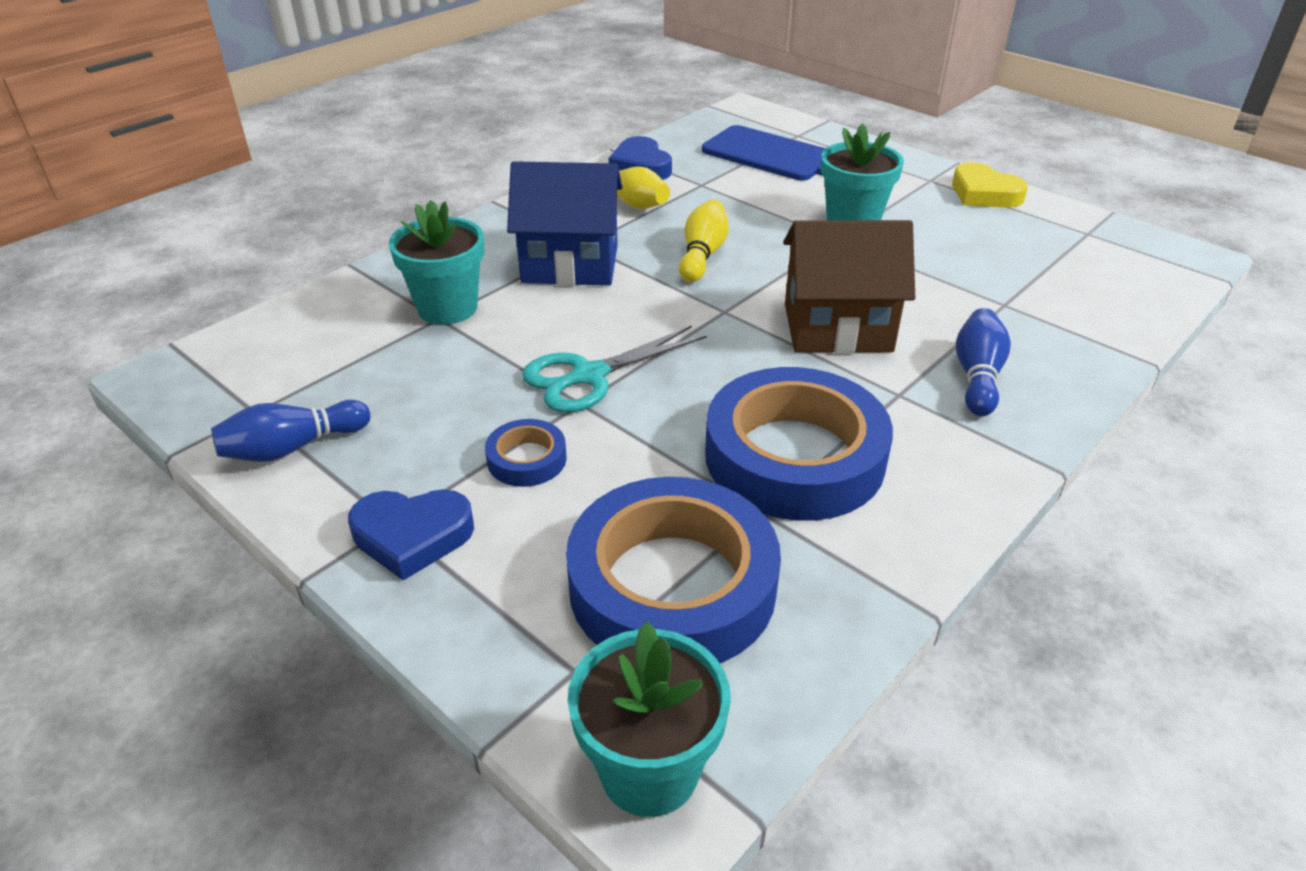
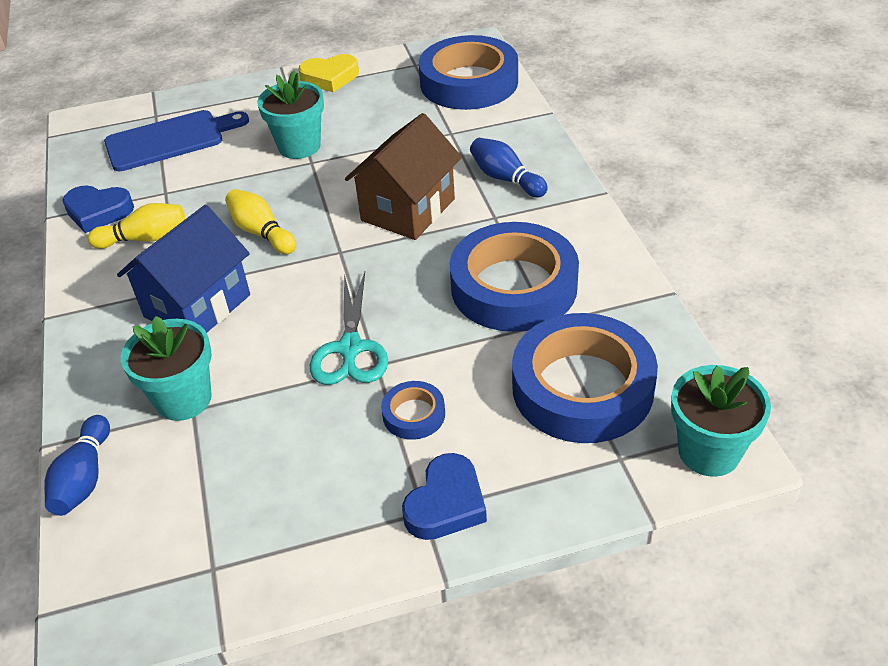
camera: 55 degrees left, 5 degrees up
blue bowling pin [211,400,370,462] -> blue bowling pin moved to [44,415,110,516]
none -> blue tape [419,35,518,110]

